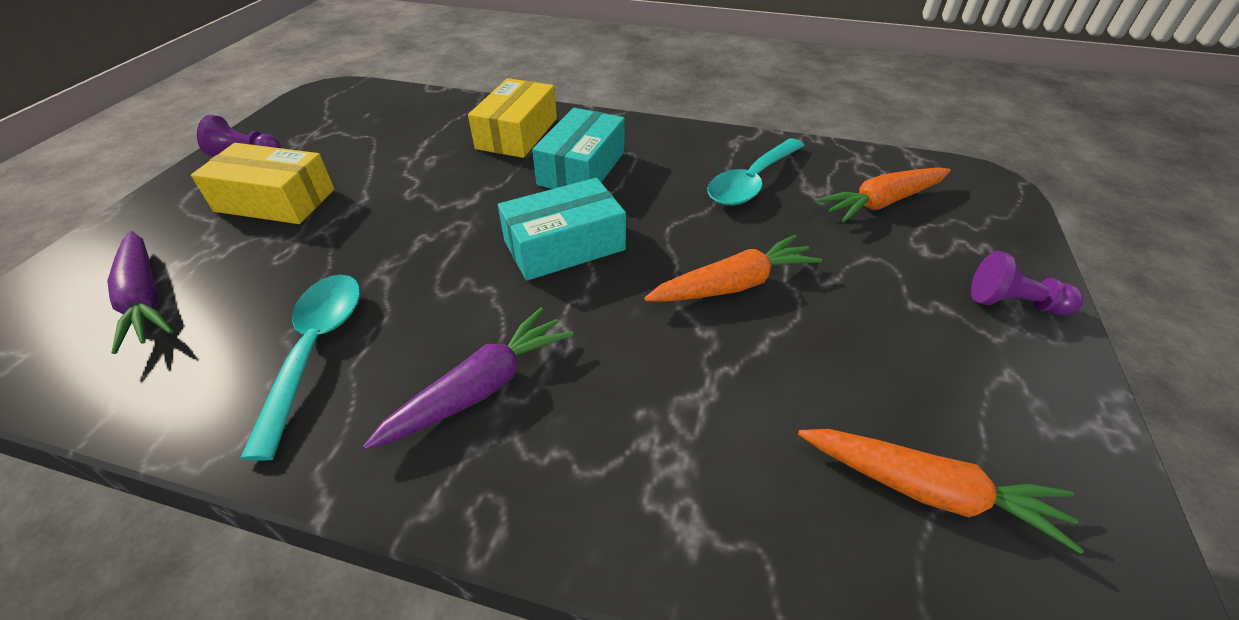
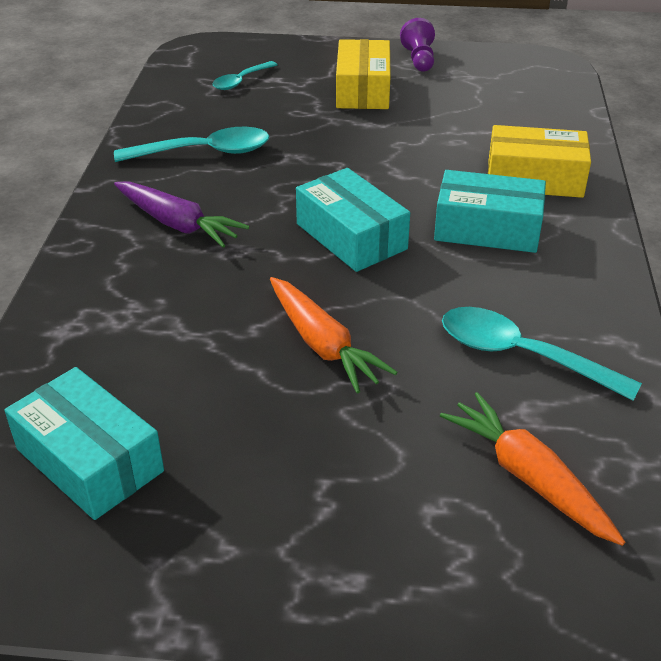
camera: 80 degrees right, 5 degrees down
purple carrot [107,231,173,354] -> turquoise spoon [212,61,278,90]
orange carrot [798,429,1084,554] -> turquoise box [4,367,164,520]
purple pawn [971,251,1084,315] -> none

